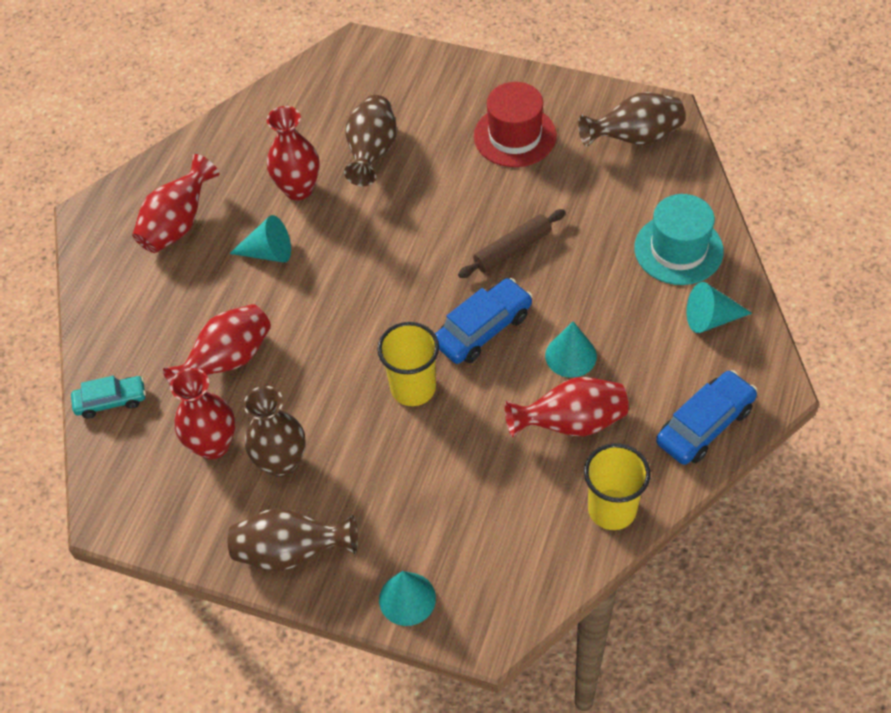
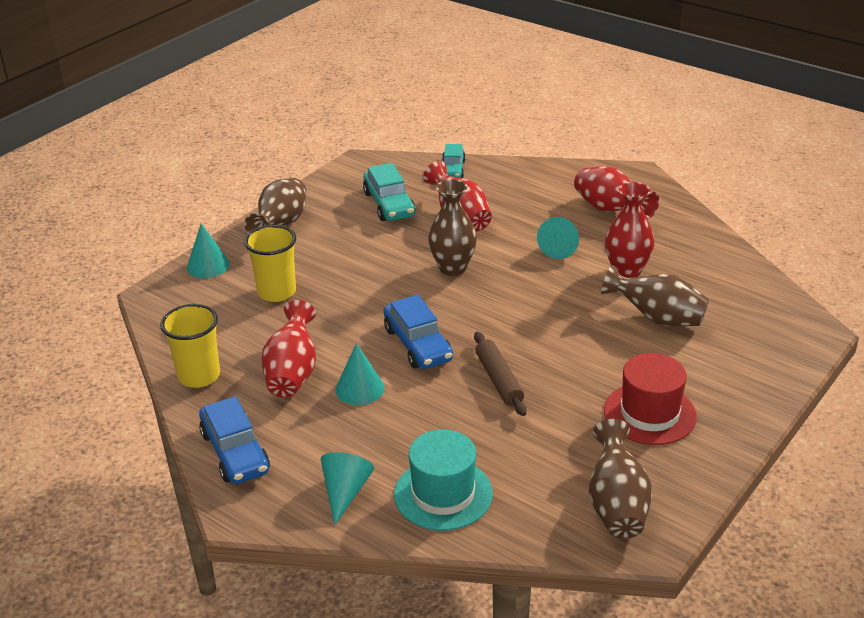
camera: 105 degrees right, 20 degrees down
red vase [170,368,235,460] -> turquoise car [363,163,415,221]
brown vase [244,386,306,477] -> brown vase moved to [428,179,477,276]
yellow cup [377,322,439,406] -> yellow cup moved to [244,225,296,302]

